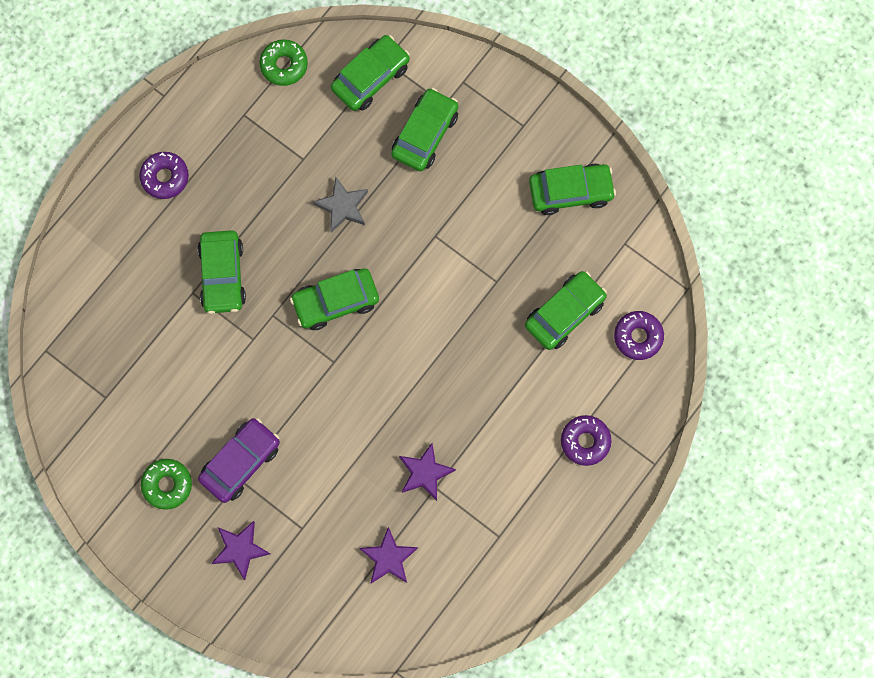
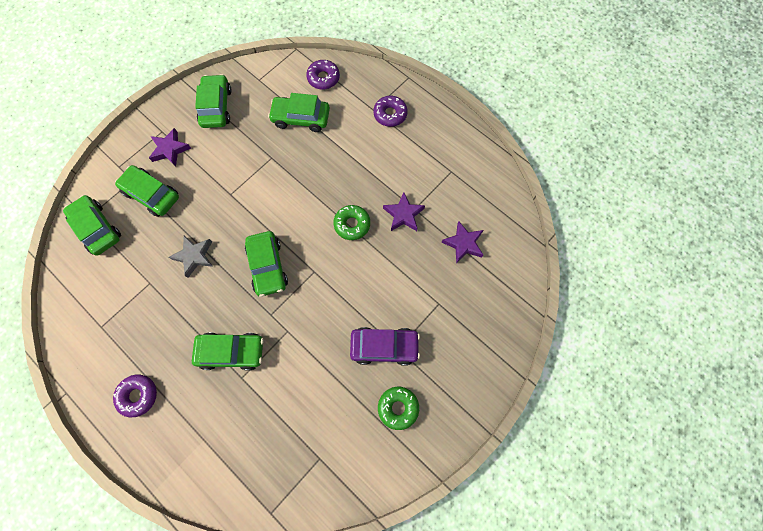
camera: 85 degrees left, 5 degrees down
purple car [198,418,280,503] -> purple car turned 135 degrees clockwise [350,327,420,366]
purple star [212,521,270,580] -> purple star moved to [149,128,191,167]
green donut [259,39,308,86] -> green donut moved to [333,205,370,240]
green car [525,271,607,350] -> green car turned 45 degrees counterclockwise [268,93,330,132]

